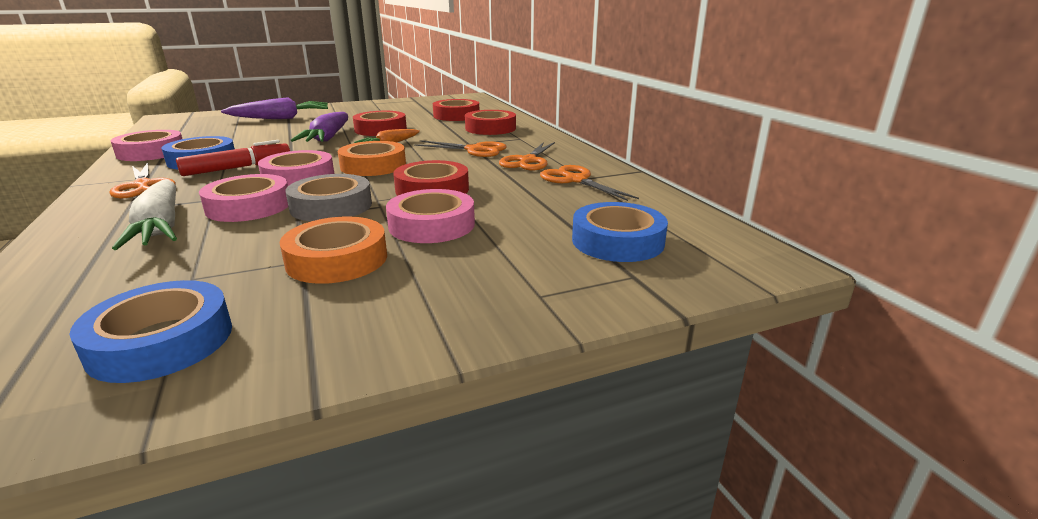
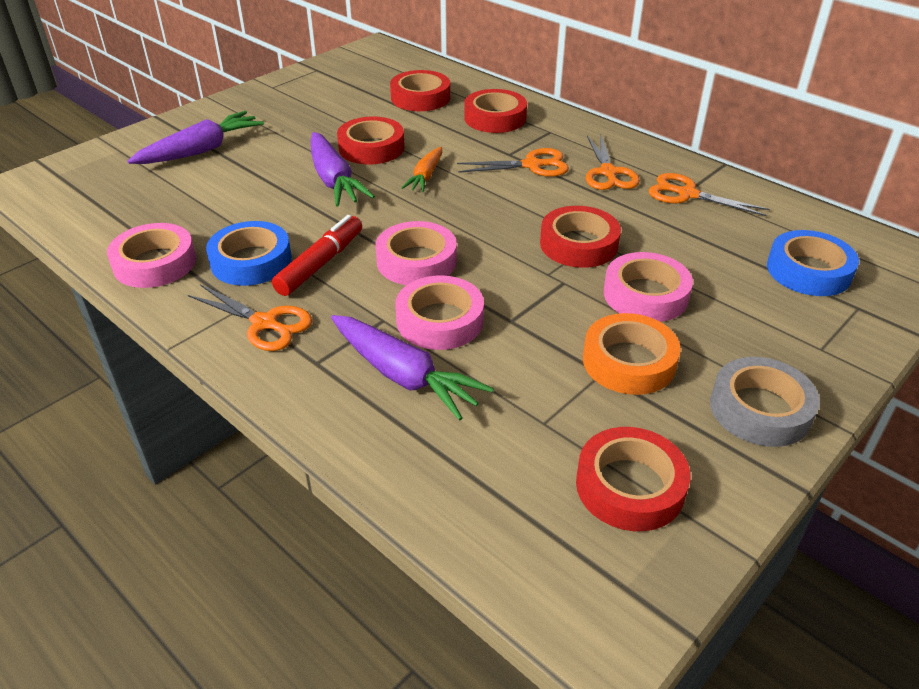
camera: 25 degrees left, 15 degrees up
blue tape [69,280,232,383] -> red tape [576,427,691,531]
white carrot [112,180,177,250] -> purple carrot [331,315,494,421]
grey tape [285,174,372,221] -> grey tape moved to [710,357,820,447]
orange tape [338,141,406,176] -> none

